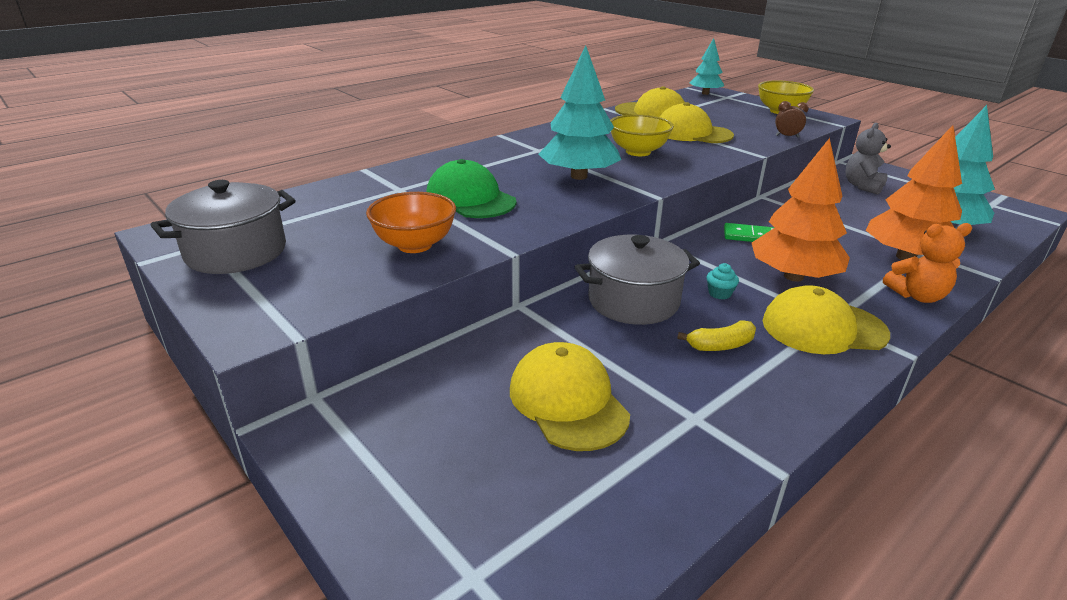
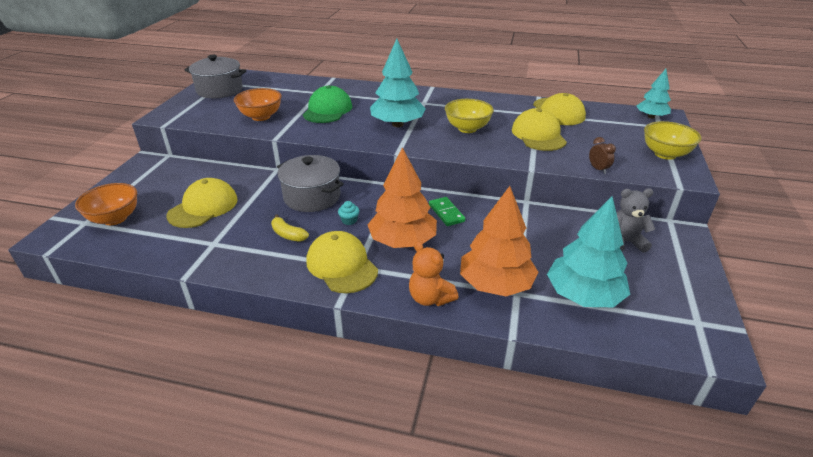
camera: 55 degrees right, 5 degrees up
none -> orange bowl [75,183,137,225]

